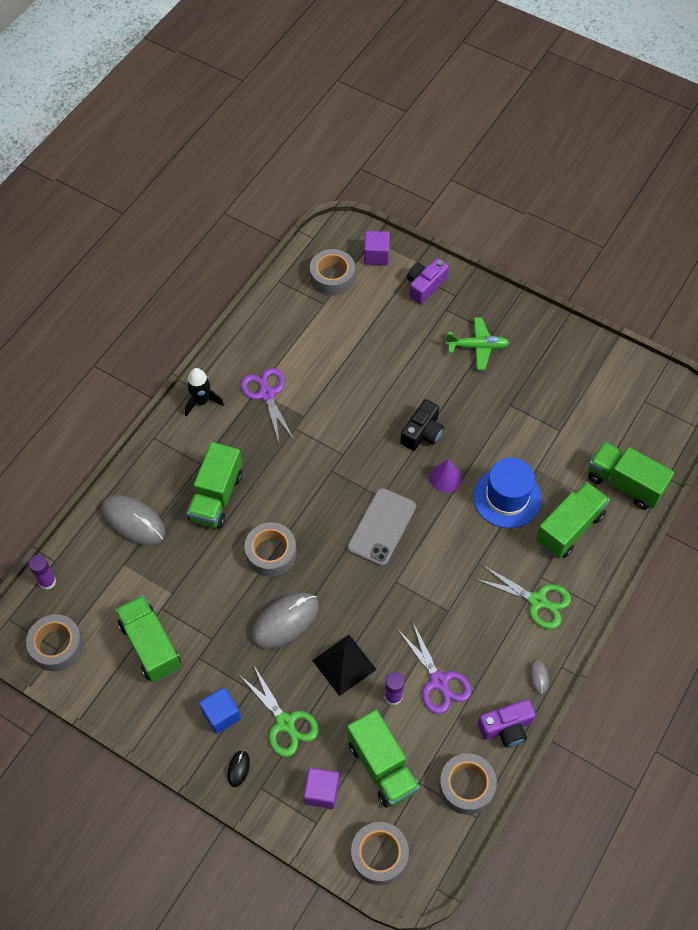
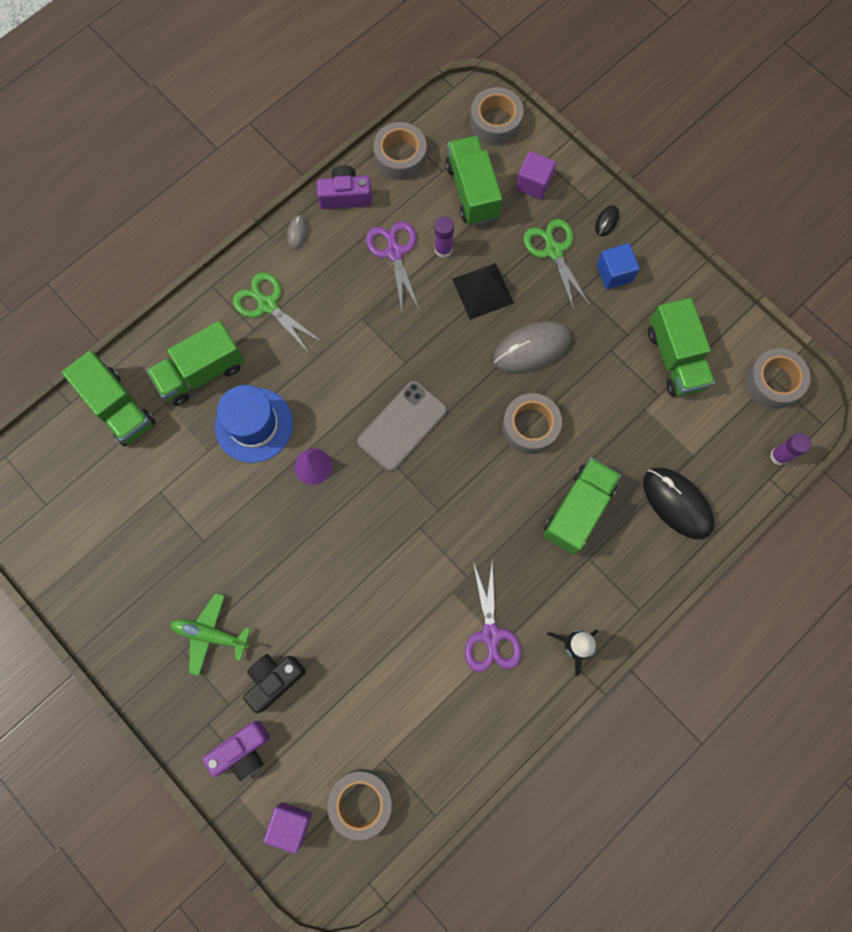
camera: 165 degrees left, 15 degrees up
grey mouse [101,495,165,546] -> black mouse [643,468,715,539]
black camera [400,399,444,451] -> black camera moved to [243,654,306,713]

